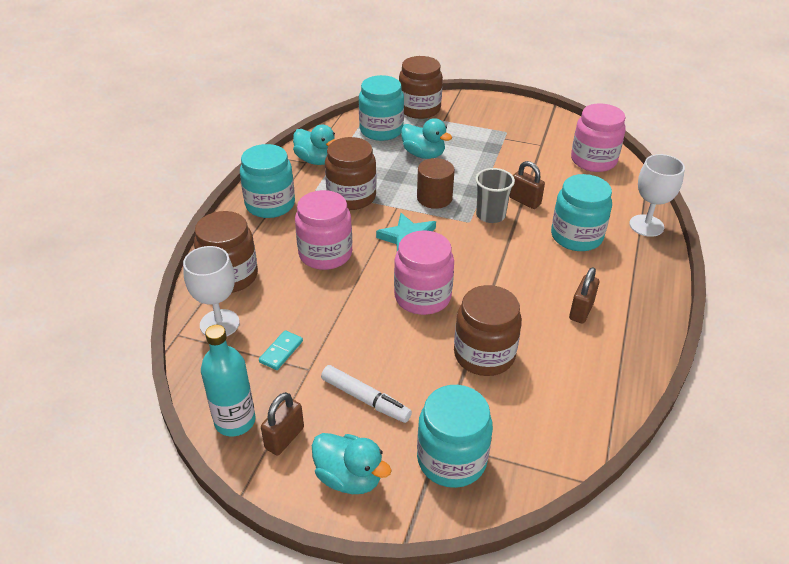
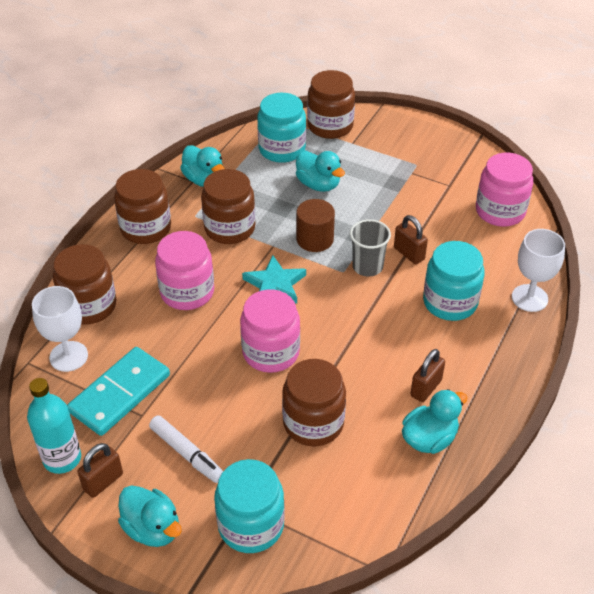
camera: 10 degrees right, 5 degrees up
turquoise jar [240,144,295,218] -> brown jar [114,169,171,244]
turquoise domino [259,330,303,370] -> turquoise domino [67,347,170,436], size x2.21
none -> turquoise duck [402,389,468,454]

